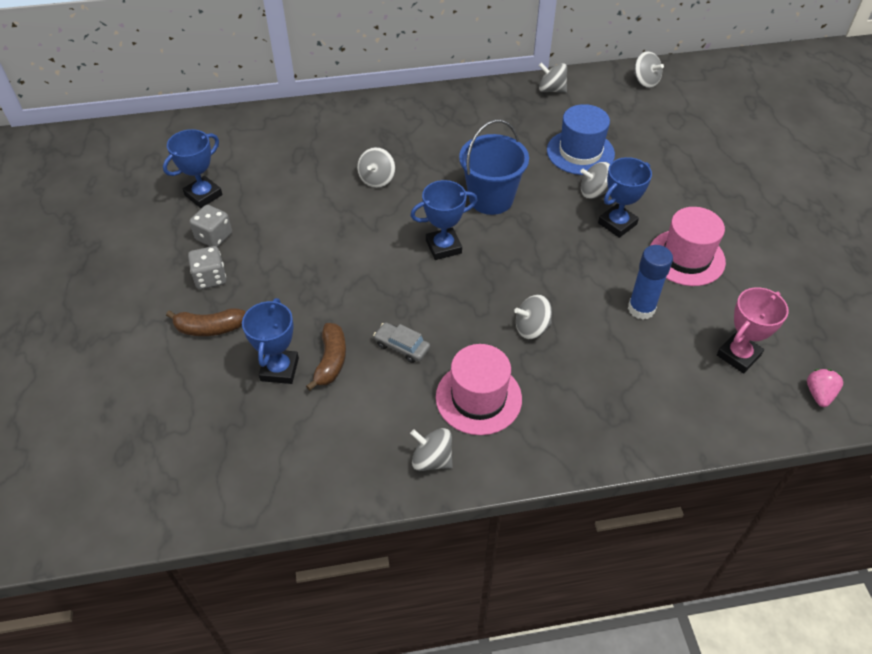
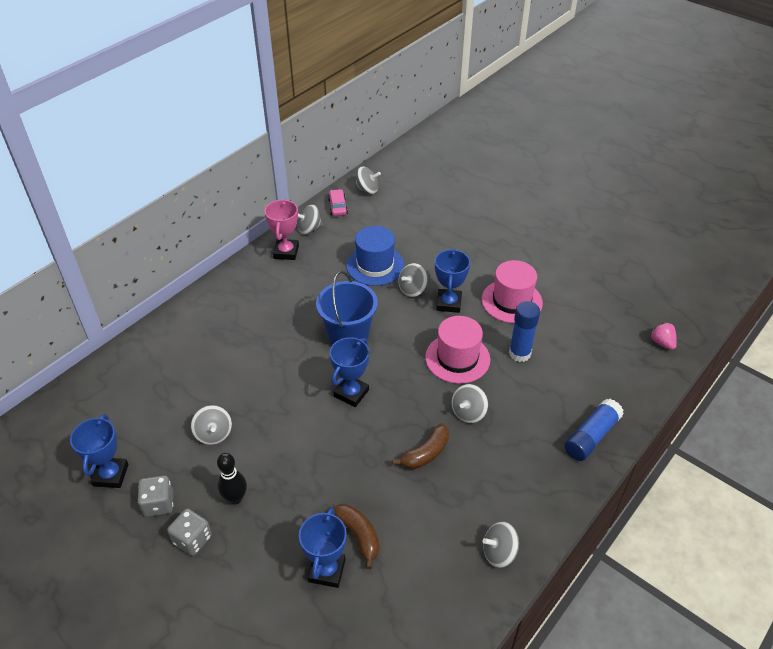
camera: 40 degrees left, 5 degrees down
brown banana [166,308,246,336] -> brown banana moved to [392,424,449,469]
blue trophy [242,298,299,384] -> blue trophy turned 45 degrees clockwise [299,507,347,588]
grey spinning top [357,147,395,188] -> grey spinning top moved to [191,405,232,445]
grey car [373,322,430,363] -> none
pink hat [436,344,522,435] -> pink hat moved to [425,316,490,384]
pink trophy [717,287,789,373] -> pink trophy moved to [264,199,299,260]
none -> black bowling pin [217,453,247,505]
none -> pink car [328,189,348,216]
none -> blue glue stick [564,399,624,461]

